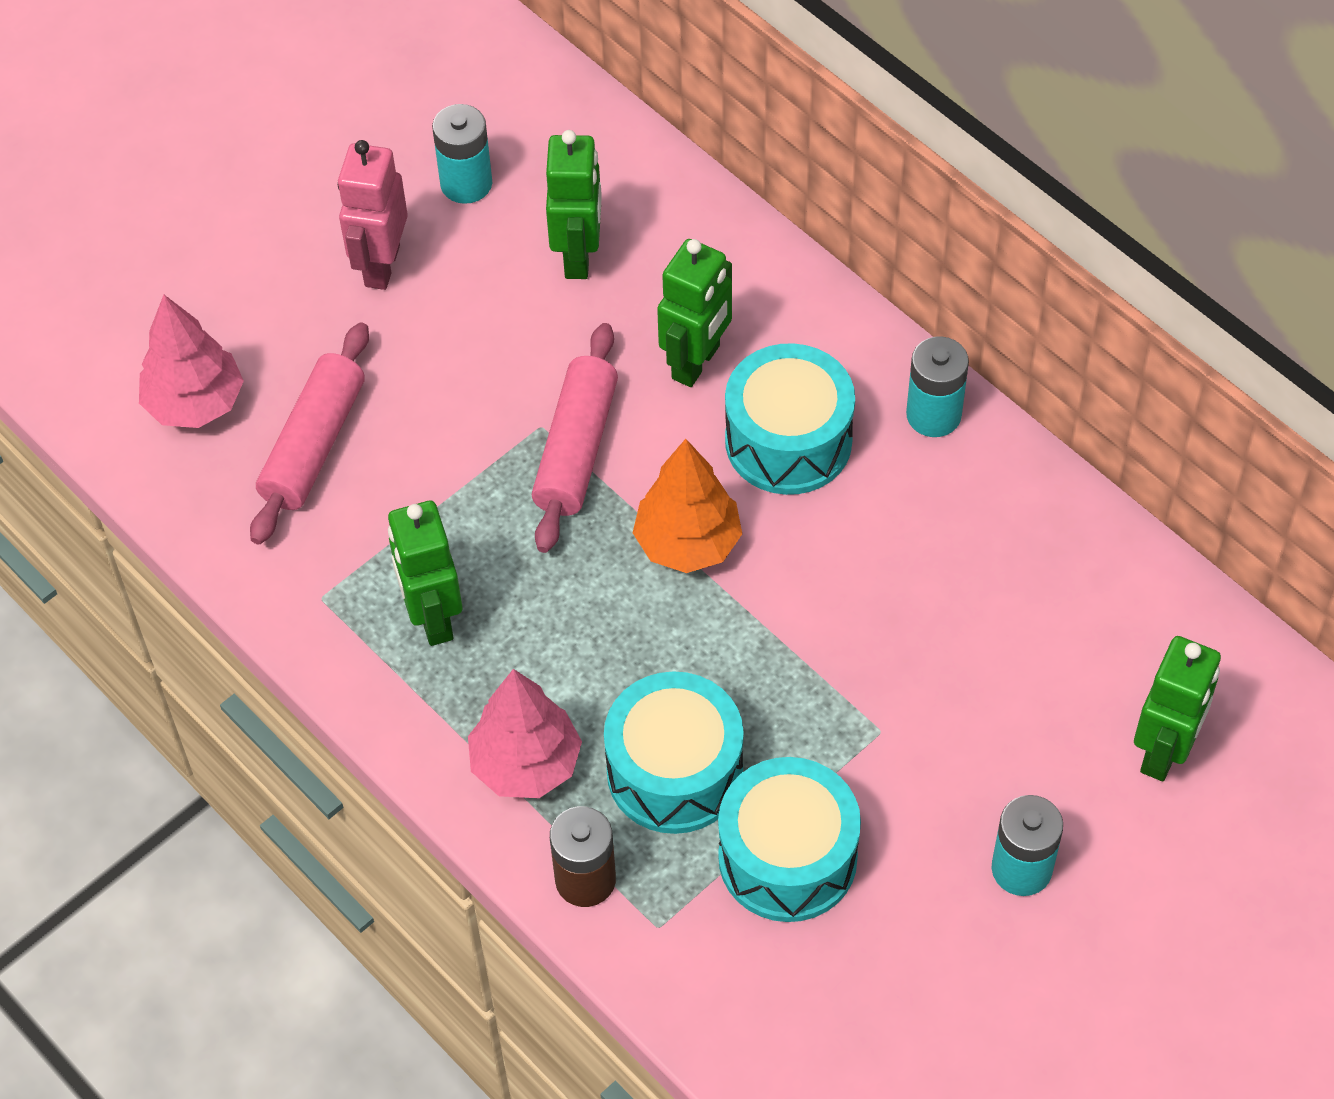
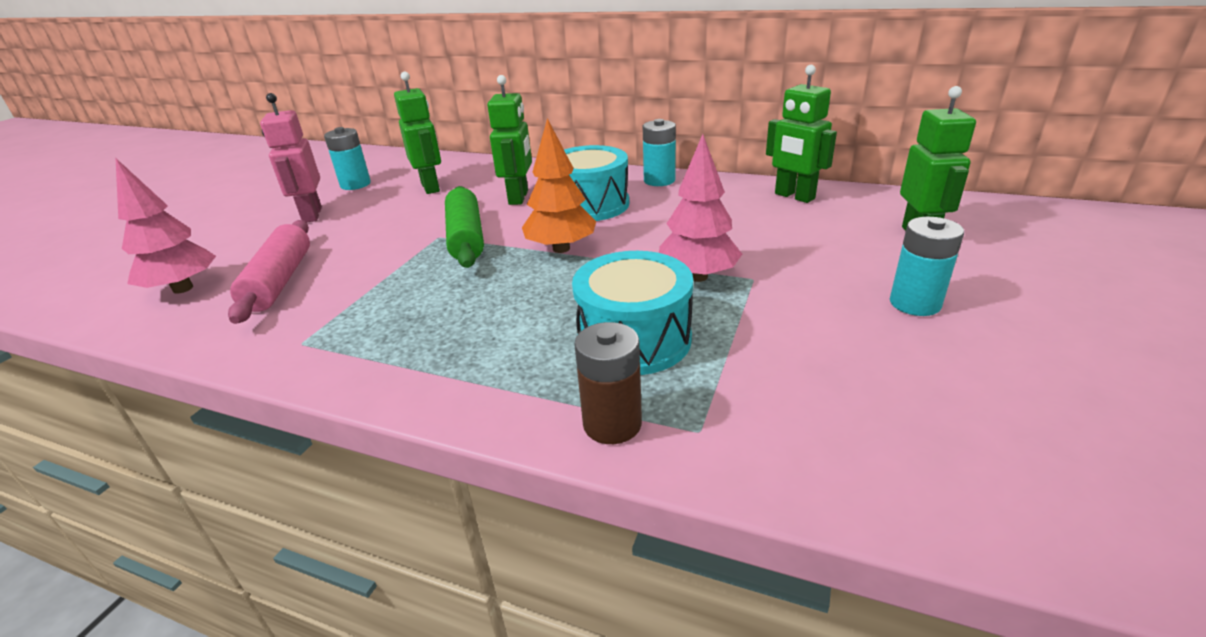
camera: 25 degrees left, 25 degrees down
green robot [388,501,462,646] -> green robot moved to [766,65,837,203]
pink tree [468,669,582,798] -> pink tree moved to [659,134,742,282]
pink rolling pin [532,323,618,553] -> green rolling pin [445,186,484,268]
turquoise drum [718,757,861,922] -> none

